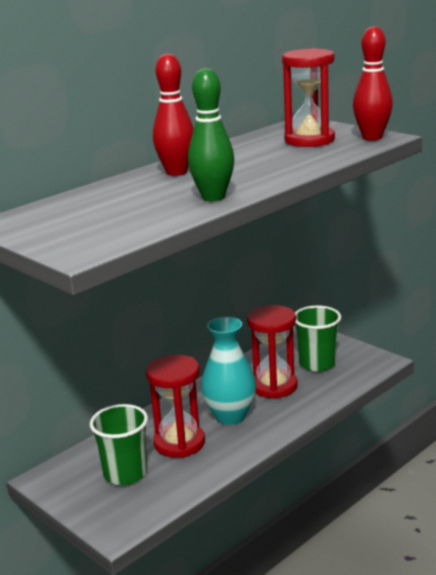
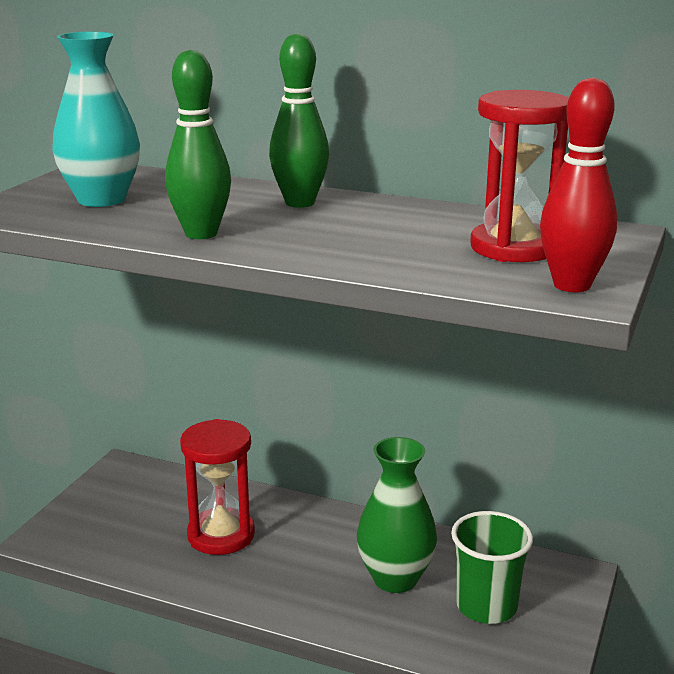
camera: 65 degrees right, 0 degrees up
green cup [90,404,148,485] -> none
red bowling pin [153,54,194,176] -> green bowling pin [269,33,329,208]
turquoise vase [201,317,256,425] -> turquoise vase moved to [52,32,140,207]
red hourglass [247,305,298,399] -> green vase [357,437,437,593]

